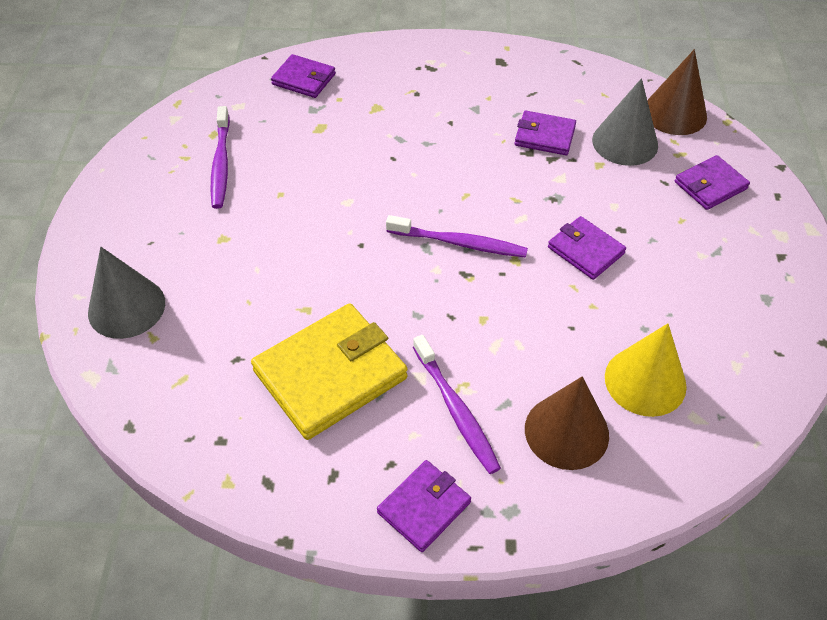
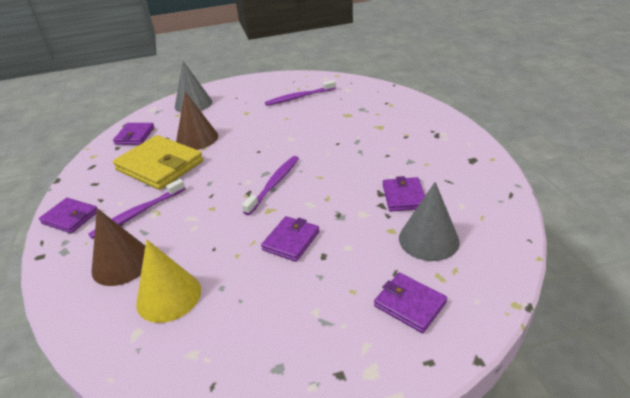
camera: 75 degrees right, 15 degrees down
purple wallet [271,54,336,98] -> purple wallet moved to [113,123,155,145]
purple toothbrush [386,215,528,258] -> purple toothbrush turned 150 degrees counterclockwise [242,156,299,215]
brown cone [647,49,707,135] -> brown cone moved to [176,92,218,150]

